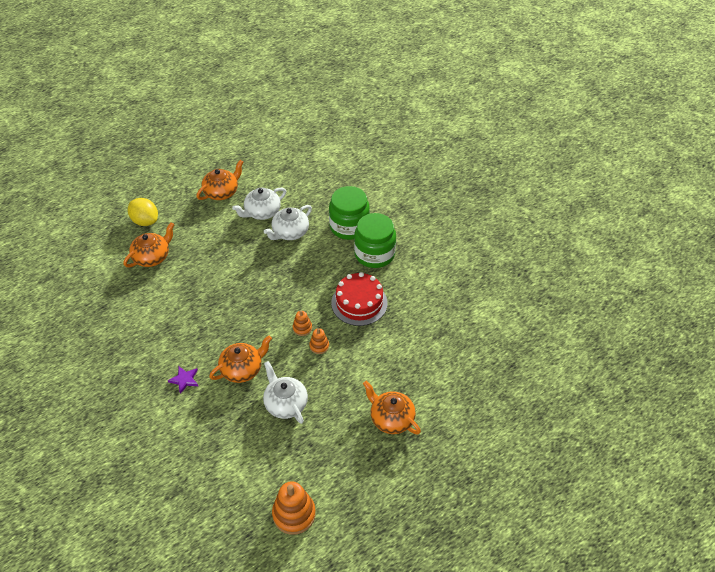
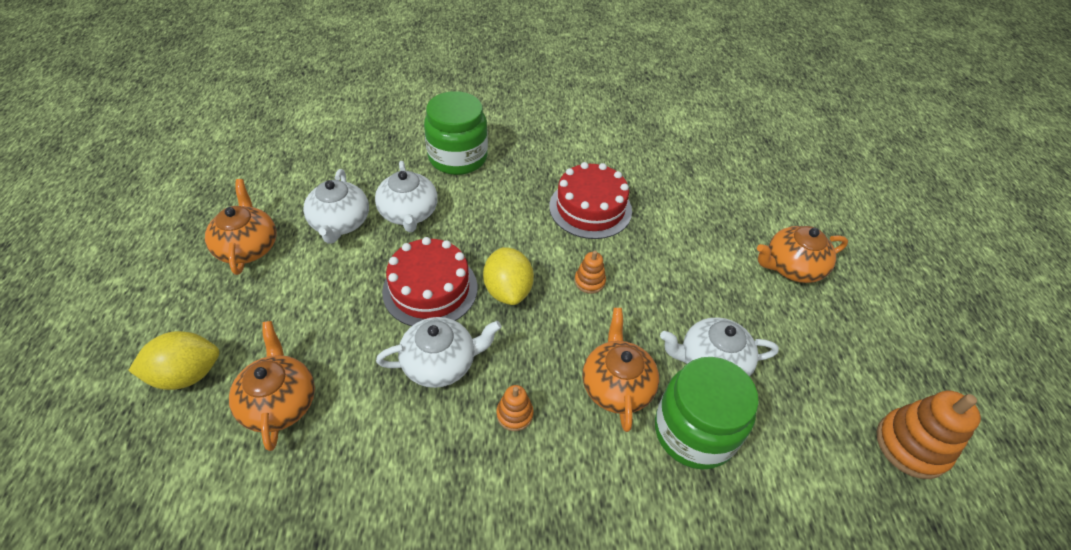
camera: 60 degrees left, 0 degrees up
purple star [168,366,198,394] -> none
orange stacking toy [309,328,329,354] -> orange stacking toy moved to [497,385,534,431]
green jar [354,213,396,268] -> green jar moved to [655,357,759,470]
none -> white teapot [376,317,502,388]
none -> red cake [382,237,478,326]
none -> yellow lemon [483,247,534,305]

